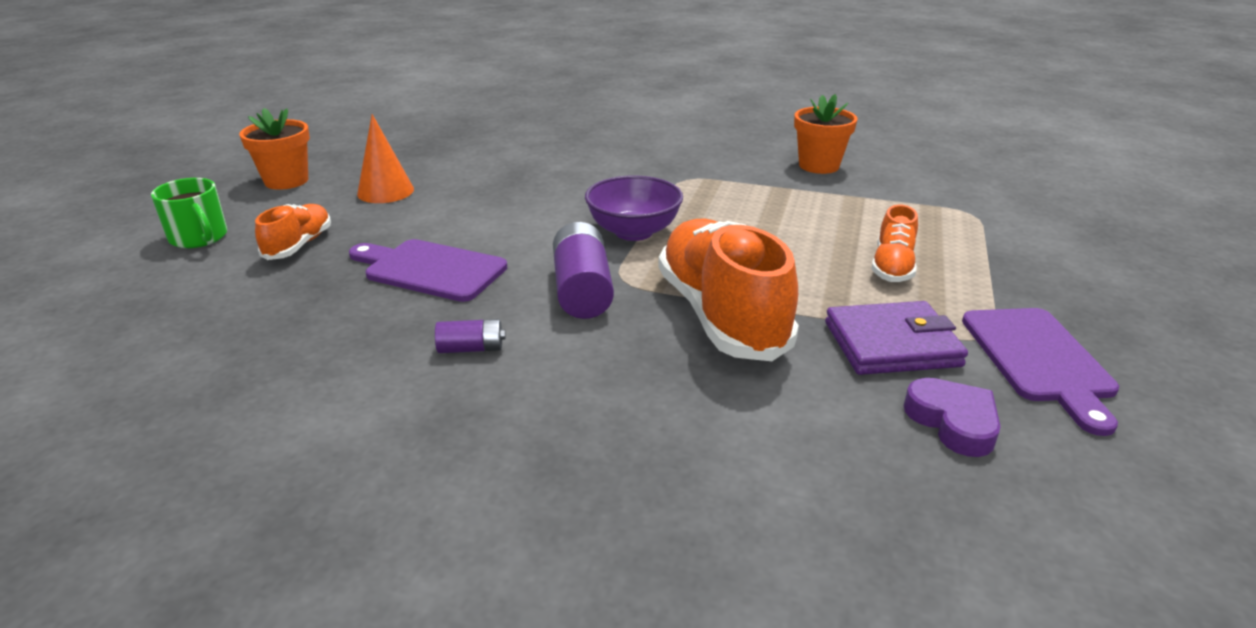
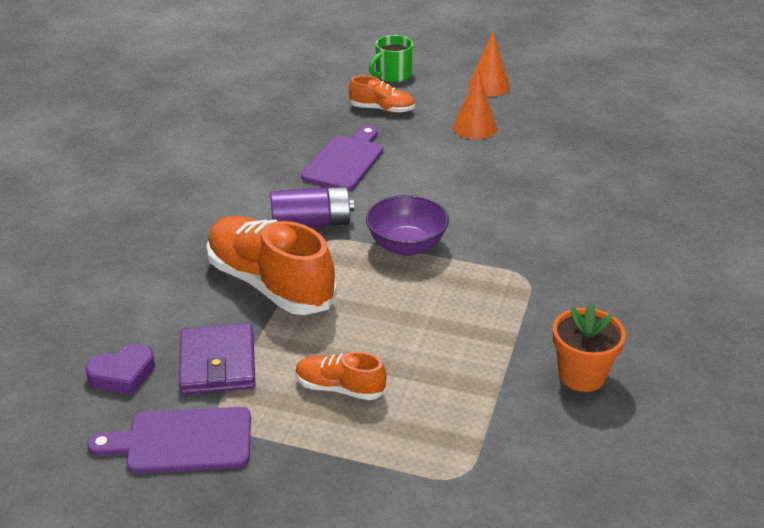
camera: 90 degrees right, 5 degrees up
orange flower pot [239,108,310,190] -> orange cone [469,32,510,97]
purple battery [435,319,506,353] -> none
orange shoe [658,219,799,361] -> orange shoe turned 120 degrees counterclockwise [207,216,337,315]

